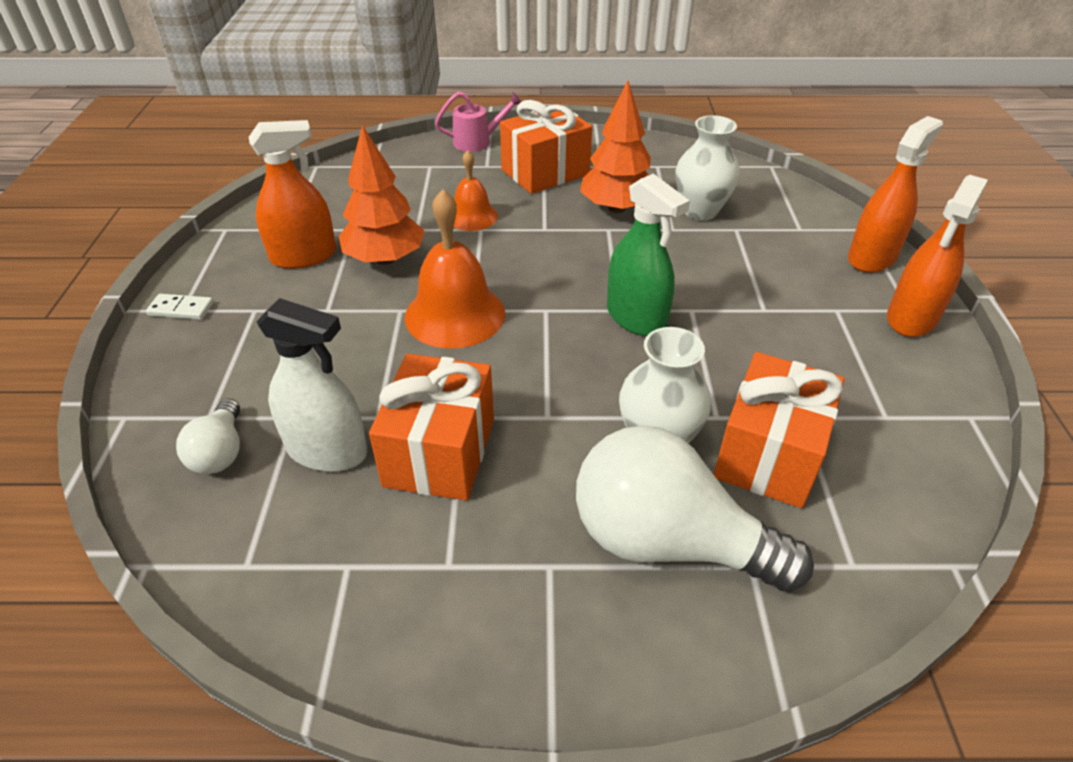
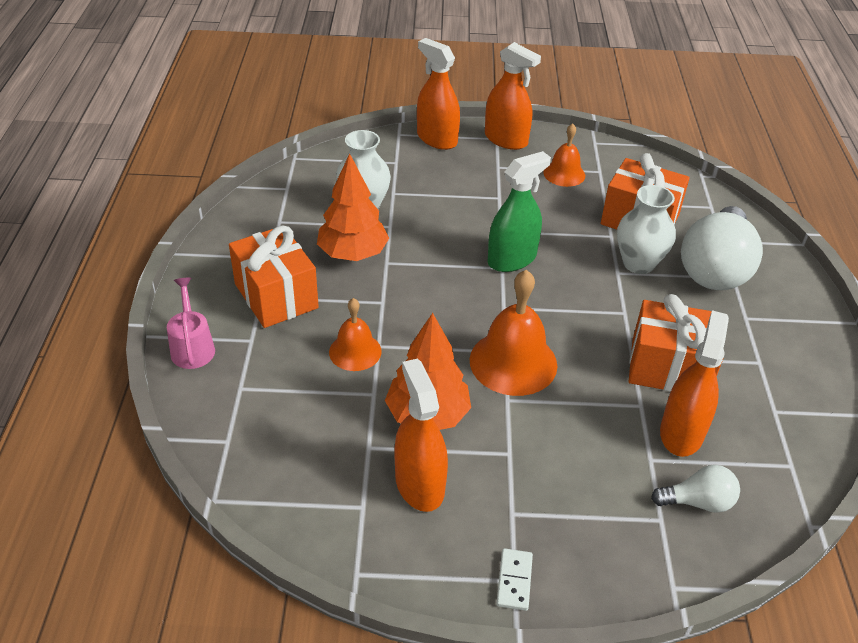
camera: 90 degrees left, 0 degrees up
white spray bottle [256,298,367,472] -> orange spray bottle [660,310,729,457]
none -> orange bell [543,123,585,187]

